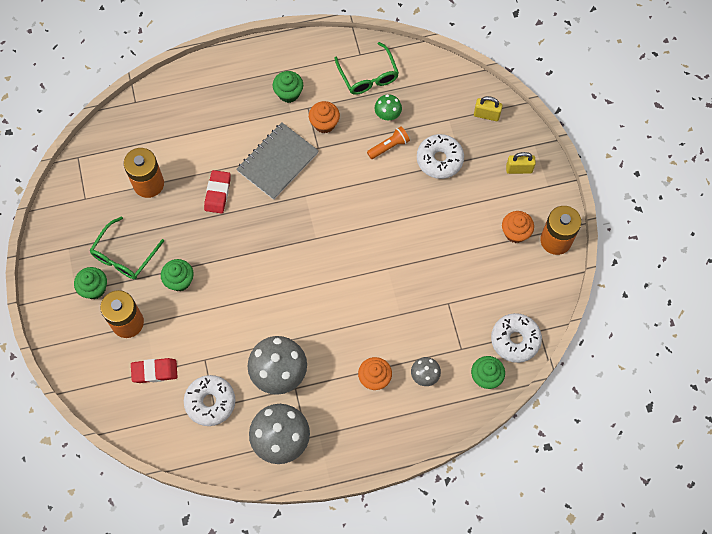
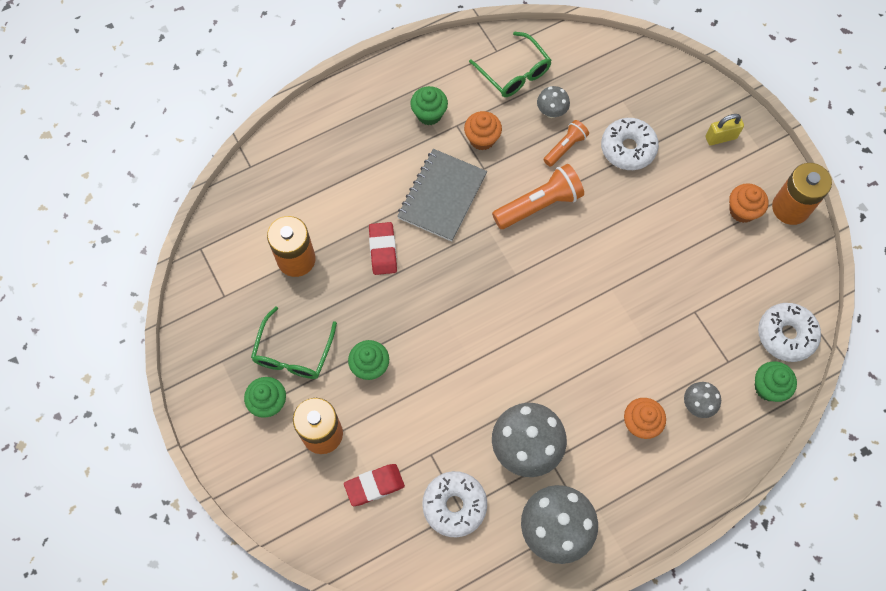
camera: 15 degrees left, 0 degrees up
green mushroom [375,94,402,121] -> grey mushroom [537,86,570,118]
yellow padlock [474,96,503,121] -> none
none -> orange flashlight [492,164,584,229]

